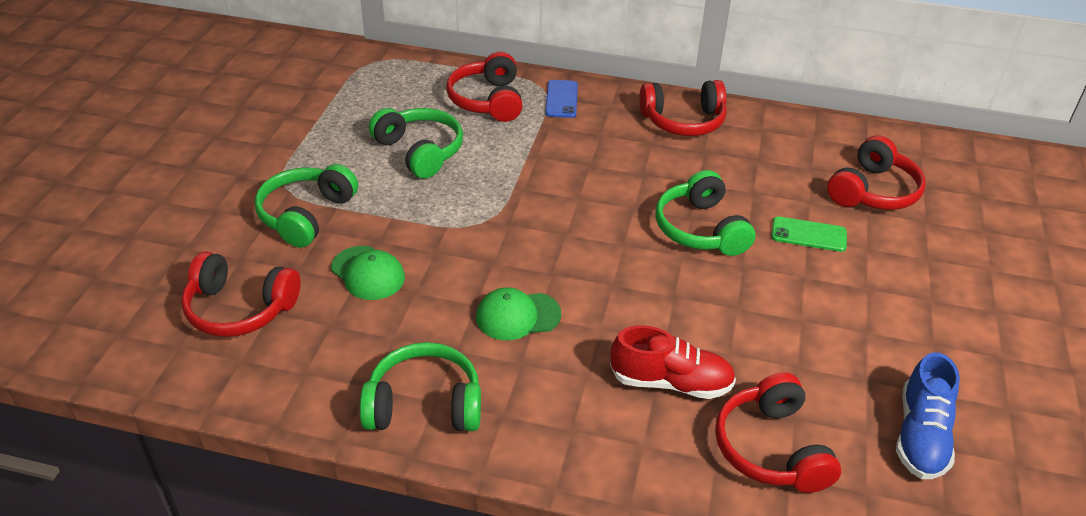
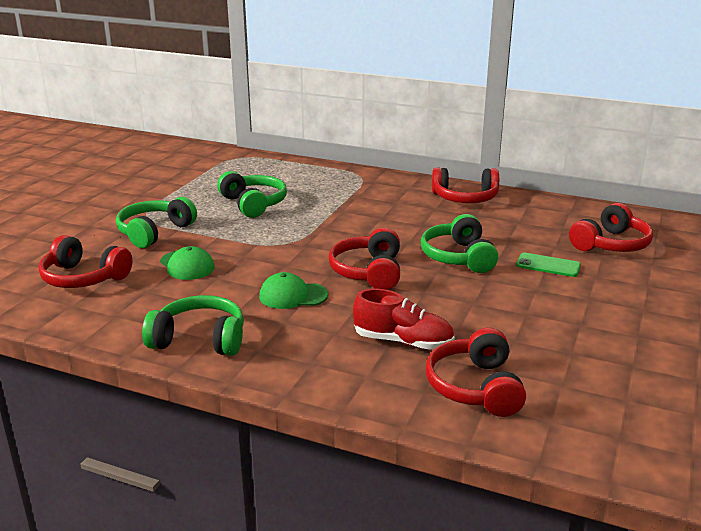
camera: 10 degrees right, 15 degrees down
red headphones [446,52,523,122] -> red headphones moved to [329,228,400,290]
blue phone [545,80,578,118] -> none
blue shoe [896,352,960,479] -> none

